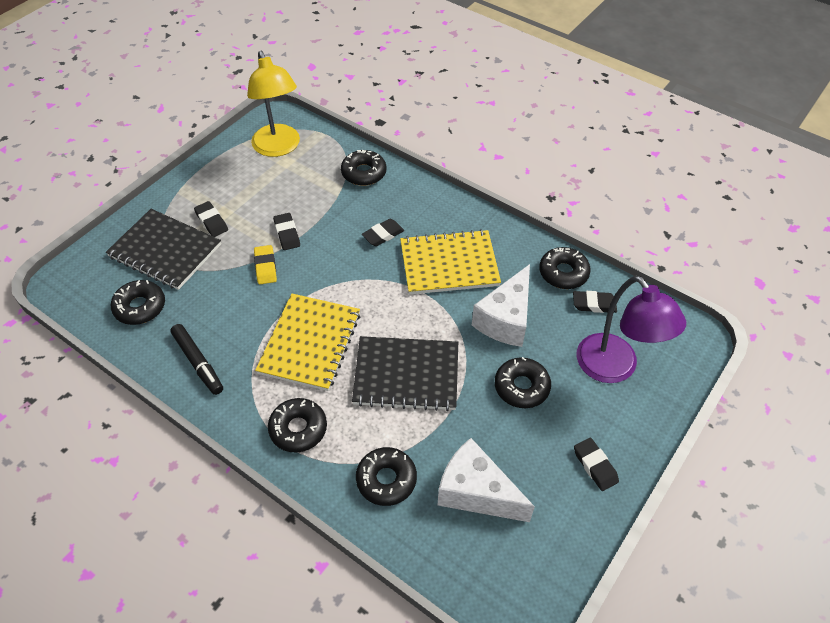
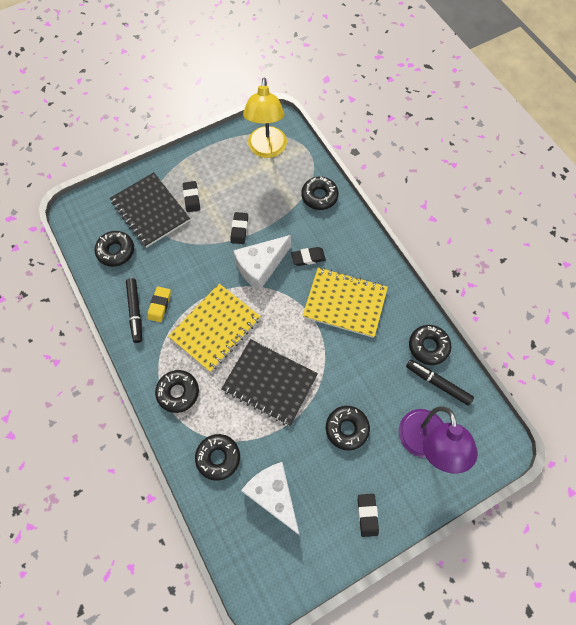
camera: 25 degrees right, 15 degrees up
yellow eraser [254,245,277,284] -> yellow eraser moved to [147,287,171,322]
white cheese [472,264,530,347] -> white cheese moved to [233,235,291,291]
black eraser [573,291,617,313] -> black marker [406,359,474,406]

